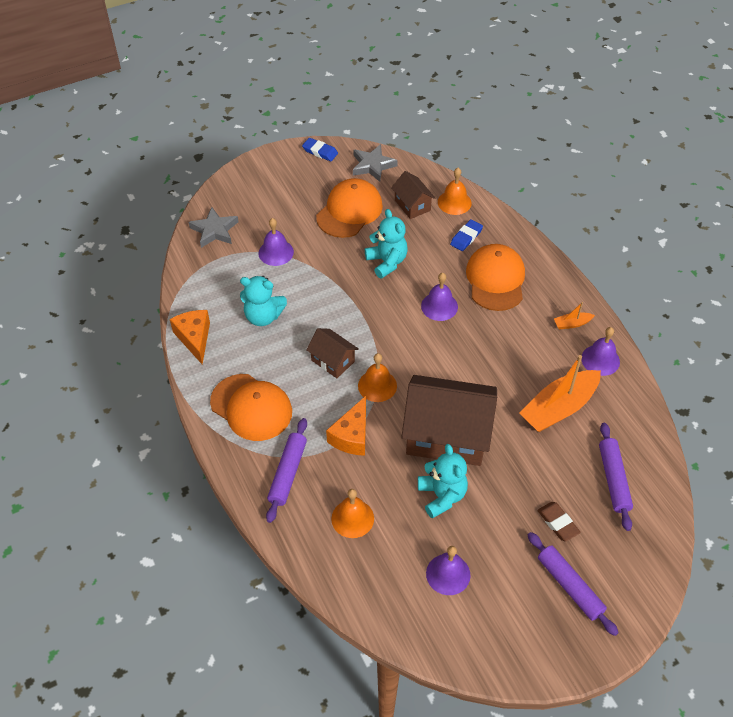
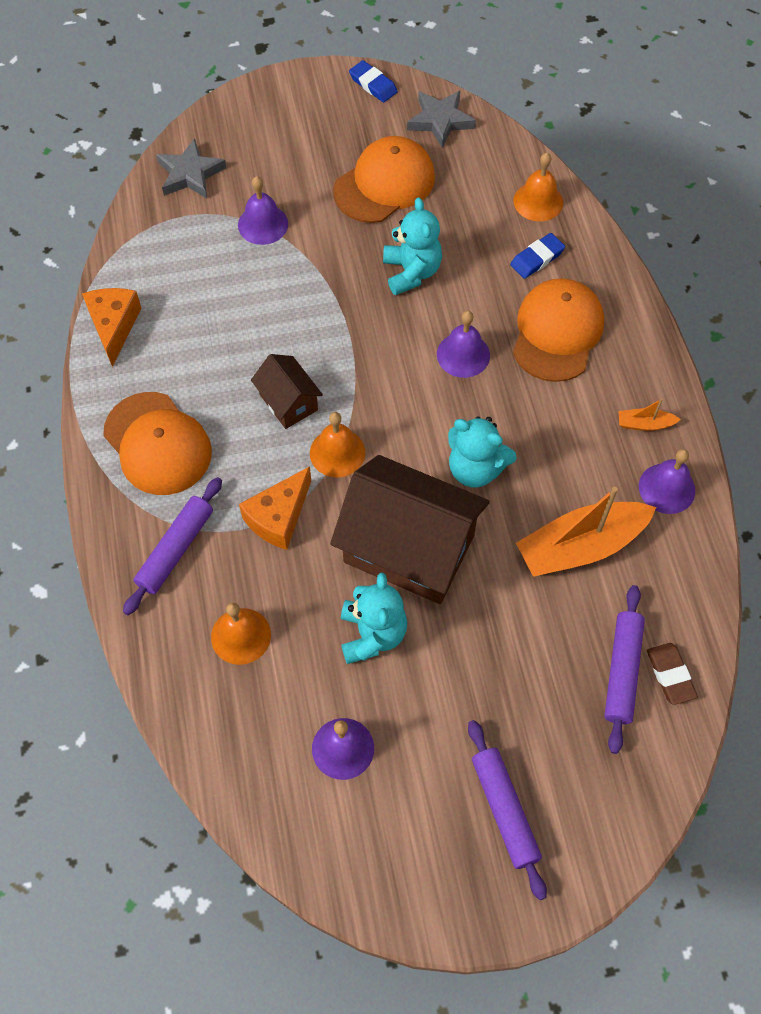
camera: 15 degrees right, 10 degrees up
turquoise teddy bear [240,276,287,326] -> turquoise teddy bear moved to [448,416,517,488]
brown house [391,171,435,219] -> none
brown eraser [537,502,581,541] -> brown eraser moved to [647,643,698,705]

